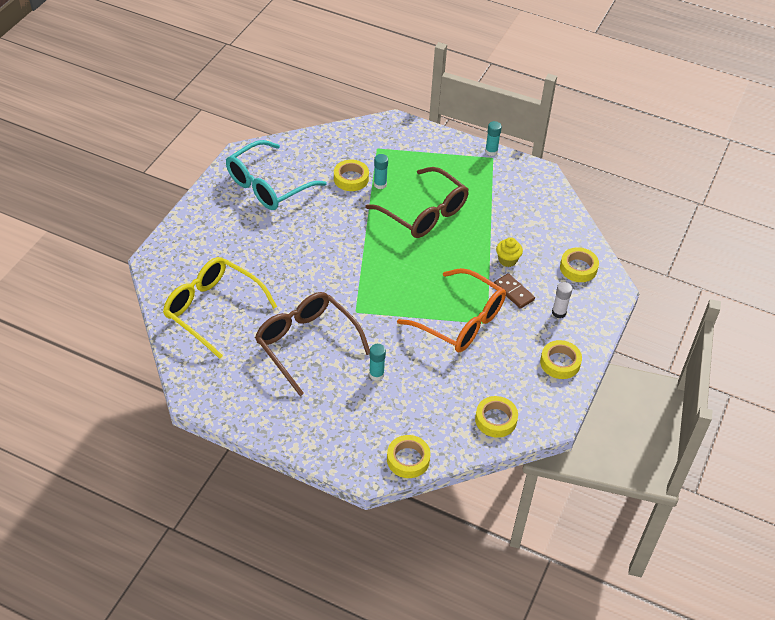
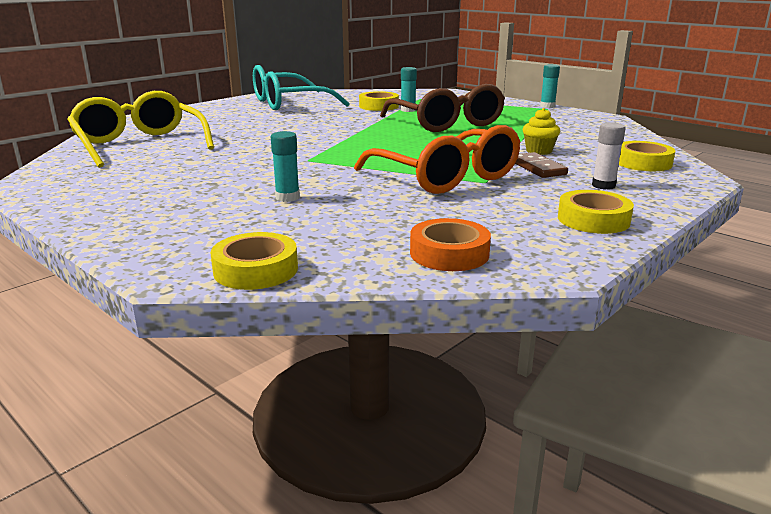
camera: 20 degrees right, 25 degrees down
brown glasses [255,292,370,396] -> none
yellow tape [475,396,518,438] -> orange tape [410,218,491,271]

